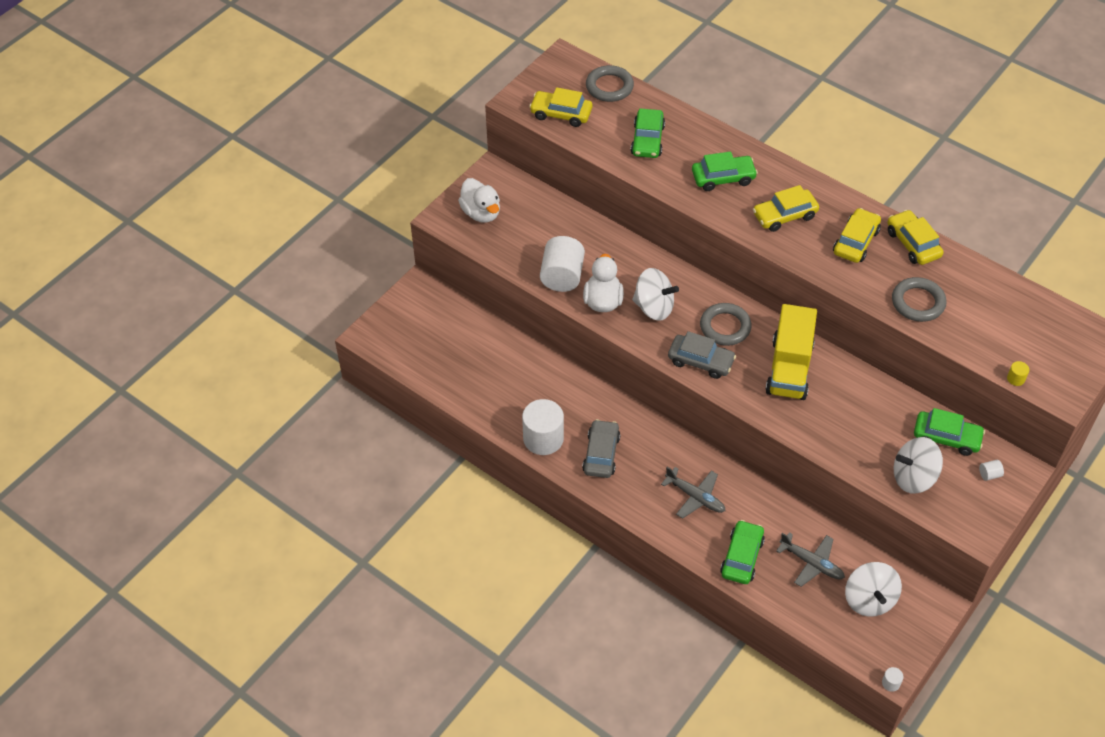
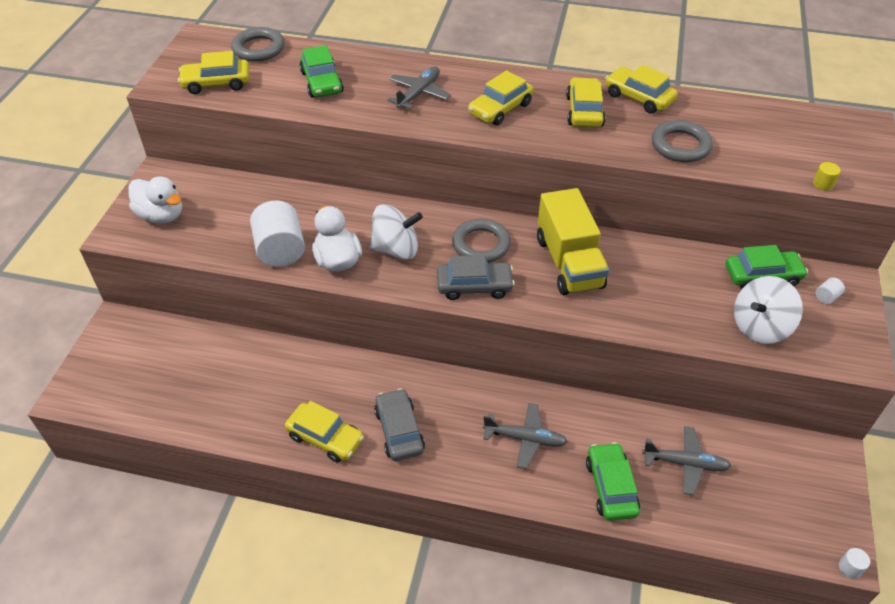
camera: 25 degrees left, 5 degrees down
white cylinder [522,399,564,455] -> yellow car [285,401,364,463]
green car [692,151,758,191] -> grey plane [387,67,451,109]
white spinning top [845,562,902,617] -> none

